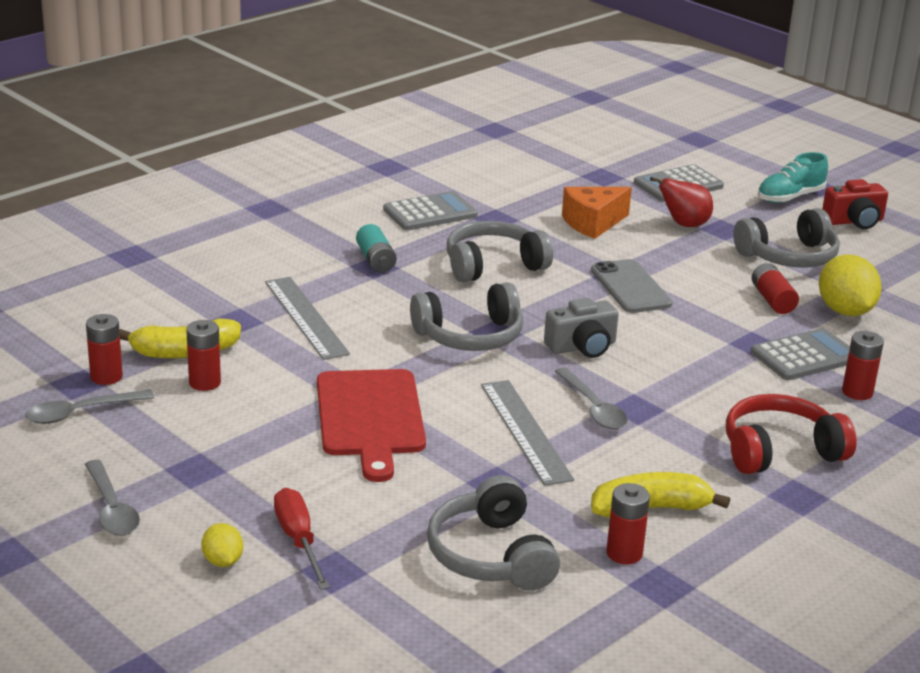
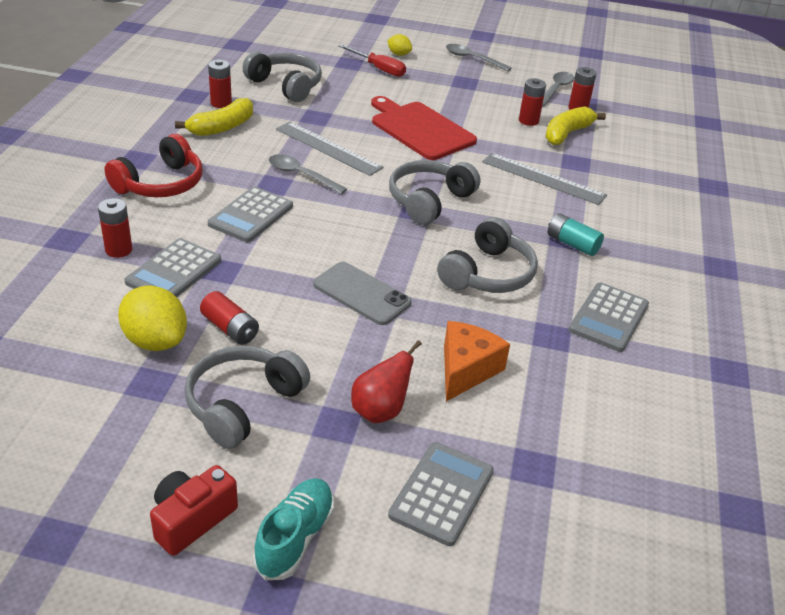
camera: 145 degrees right, 10 degrees up
grey camera [544,298,619,358] -> none
none -> grey calculator [208,187,293,242]

